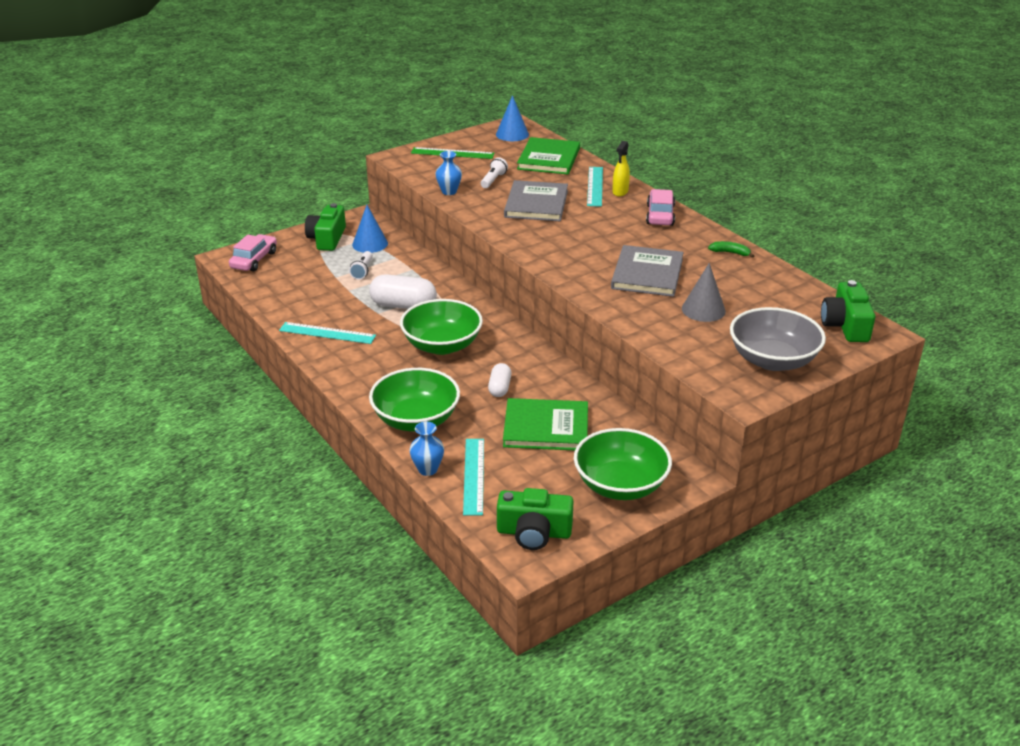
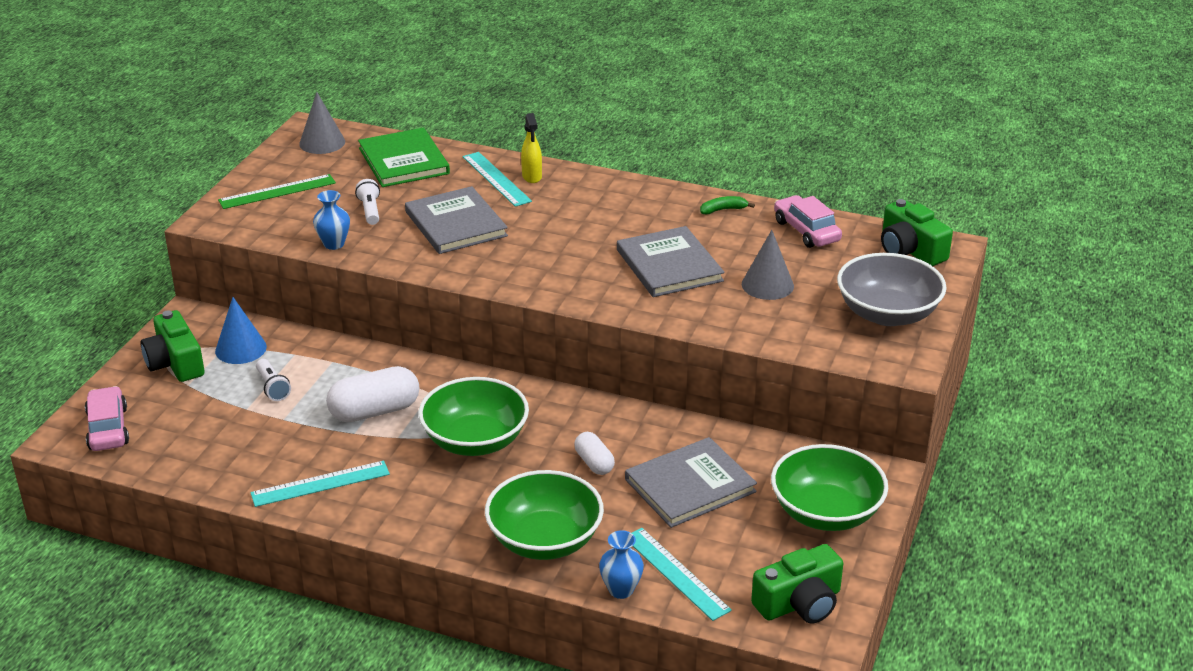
camera: 35 degrees left, 0 degrees up
blue cone [496,95,529,141] -> grey cone [299,92,345,154]
green book [503,398,588,450] -> grey book [625,437,757,528]
pink car [646,189,675,226] -> pink car moved to [774,195,842,248]

